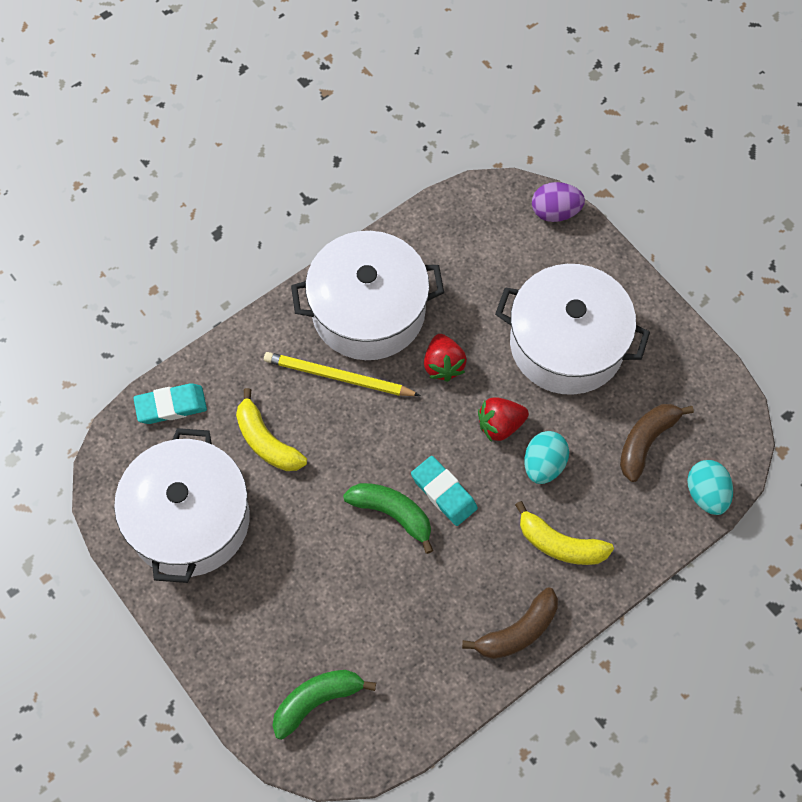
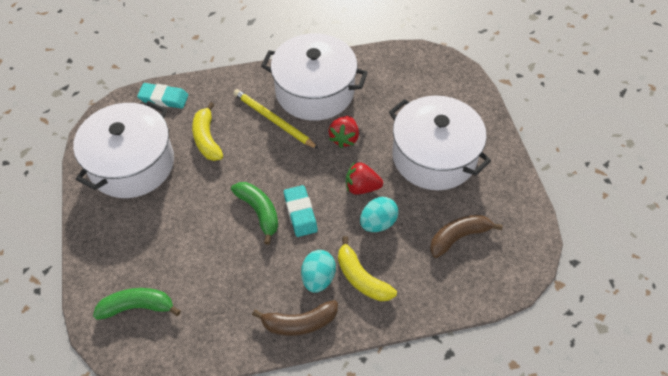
camera: 25 degrees right, 10 degrees down
purple egg [532,182,585,222] -> none
turquoise egg [687,460,733,515] -> turquoise egg moved to [301,250,336,293]

